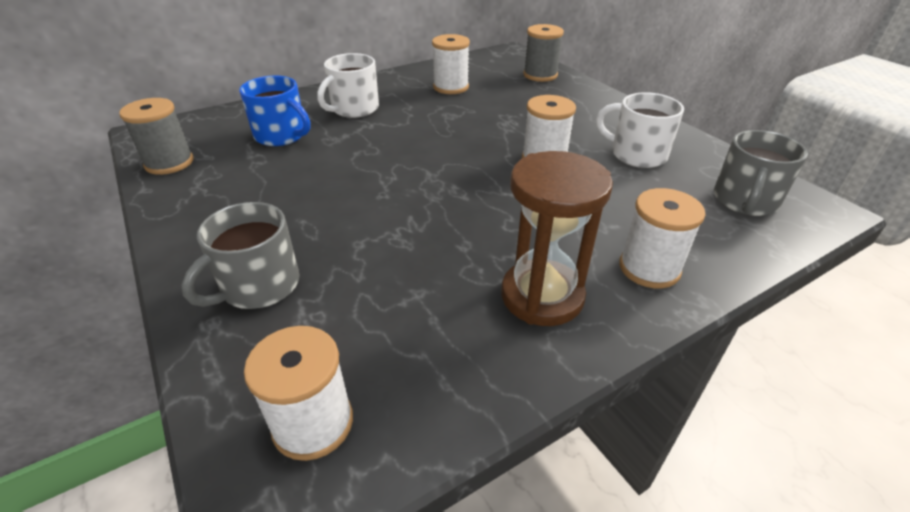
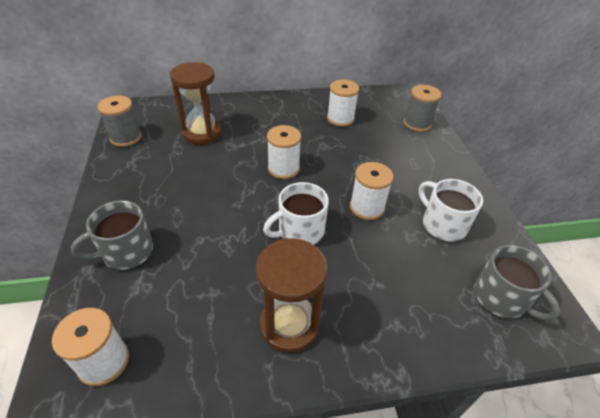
camera: 20 degrees right, 5 degrees up
blue mug [239,76,310,146] -> brown hourglass [170,62,222,145]
white mug [317,53,379,118] -> white mug moved to [263,182,329,245]
white spool [619,188,705,288] -> white spool moved to [267,125,301,179]
grey mug [714,130,808,216] -> grey mug turned 90 degrees counterclockwise [474,245,561,321]

